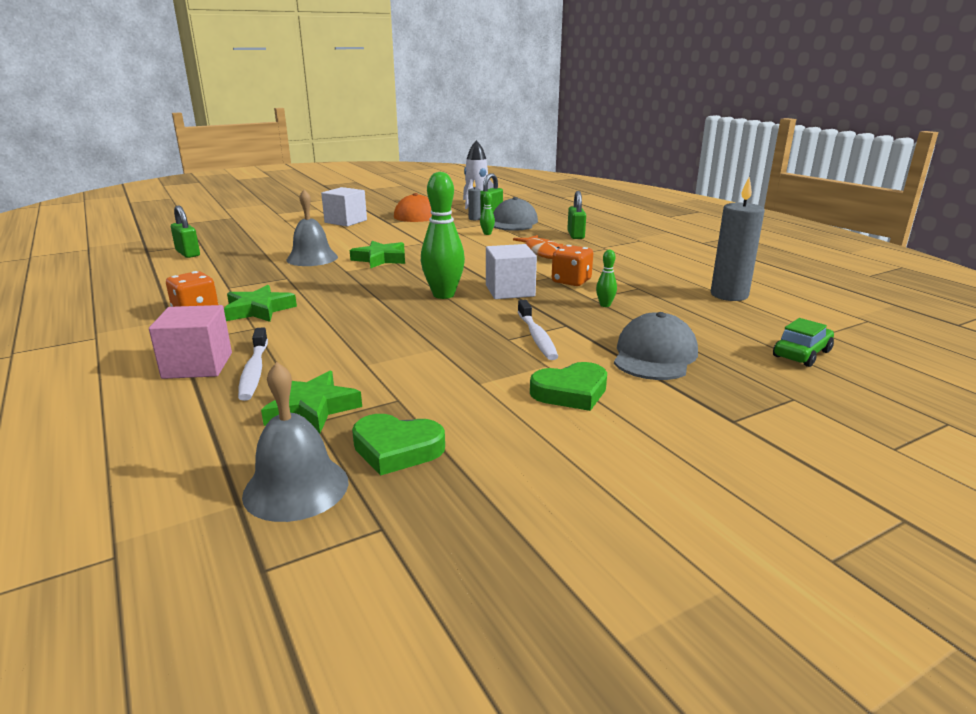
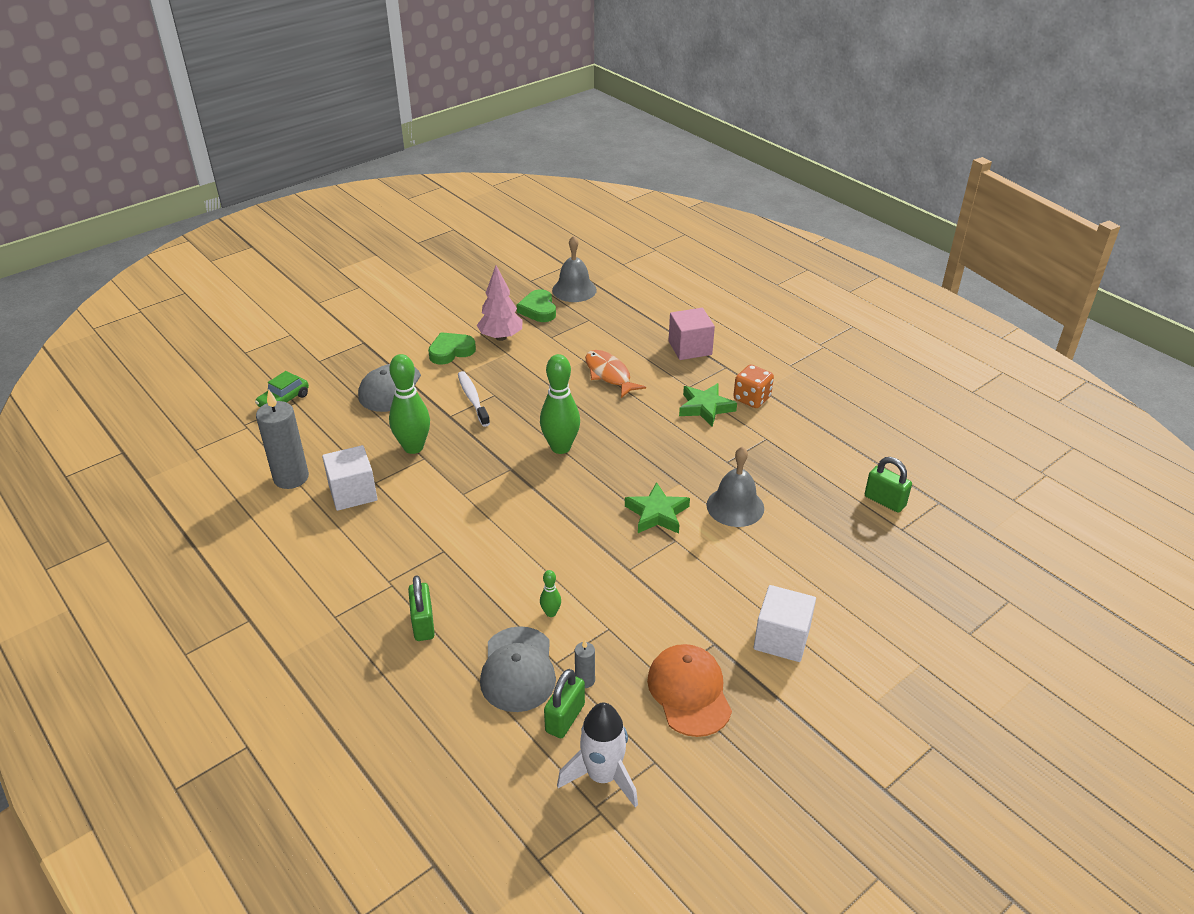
camera: 170 degrees right, 15 degrees up
white toothbrush [238,327,268,401] -> none
green star [261,371,362,433] -> none
green heart [352,414,445,476] -> green heart turned 105 degrees counterclockwise [517,289,556,322]
white cube [486,244,537,299] -> white cube moved to [322,445,378,511]
orange fish [513,235,563,259] -> orange fish moved to [585,350,646,398]
orange dice [552,245,593,286] -> none
green bowling pin [596,250,617,307] -> green bowling pin [389,354,430,454], size x2.19
none -> pink tree [477,266,523,341]

